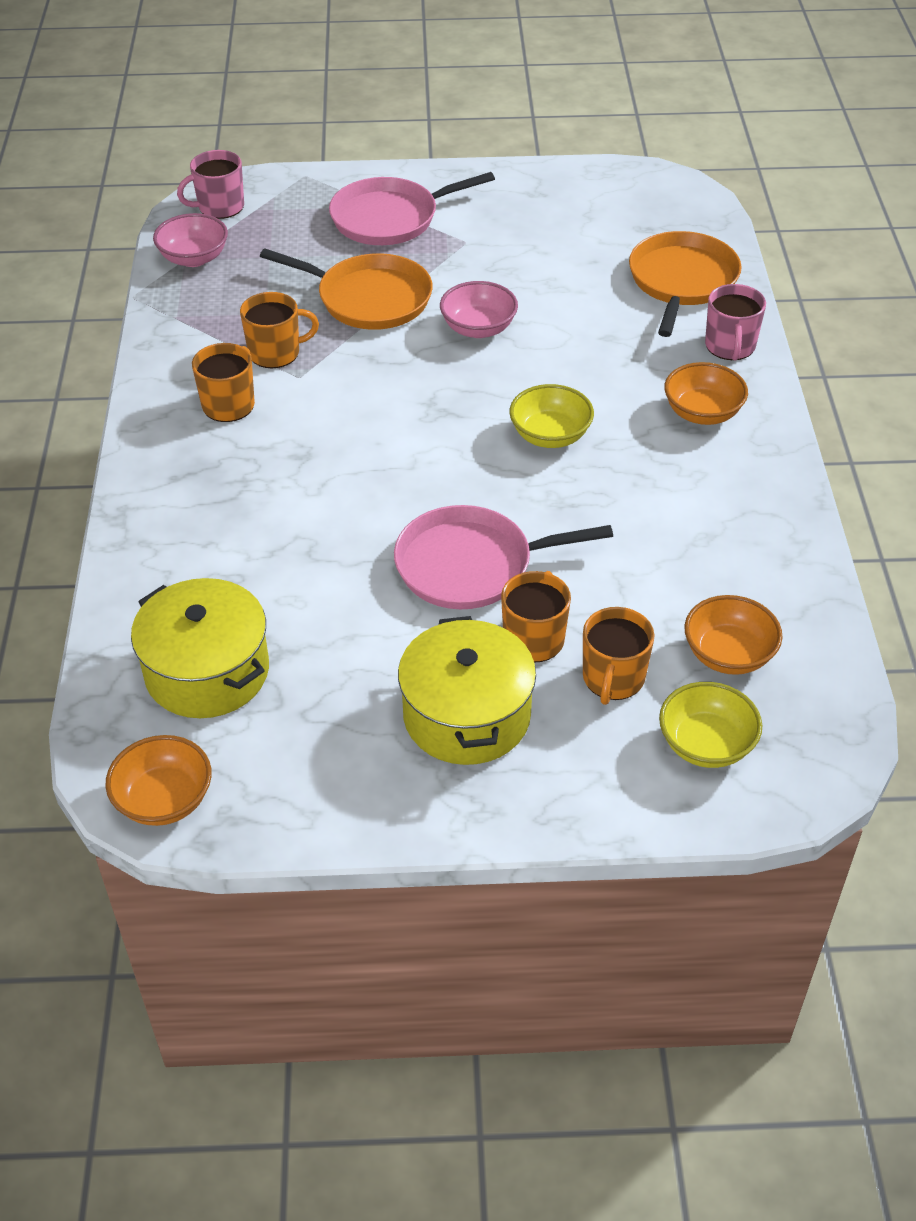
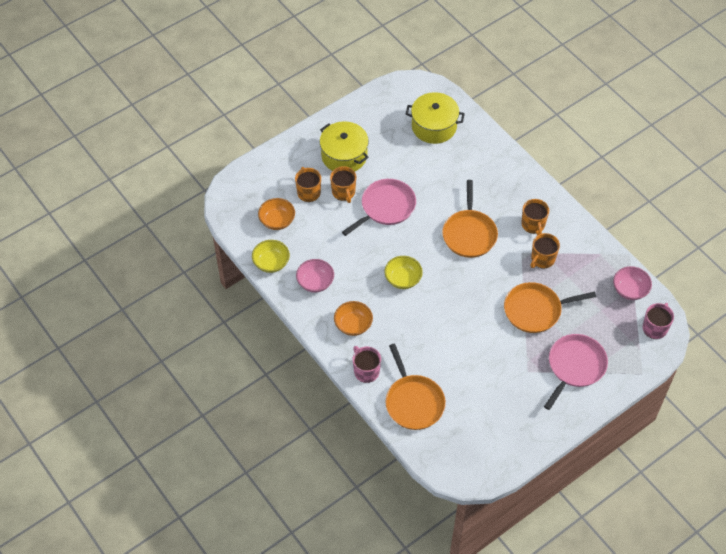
camera: 145 degrees right, 10 degrees up
orange bowl [105,735,212,826] -> none
pink bowl [440,281,518,338] -> pink bowl moved to [296,259,334,293]
yellow bowl [659,682,762,768] -> yellow bowl moved to [252,240,290,273]
none -> orange pan [442,180,498,258]

